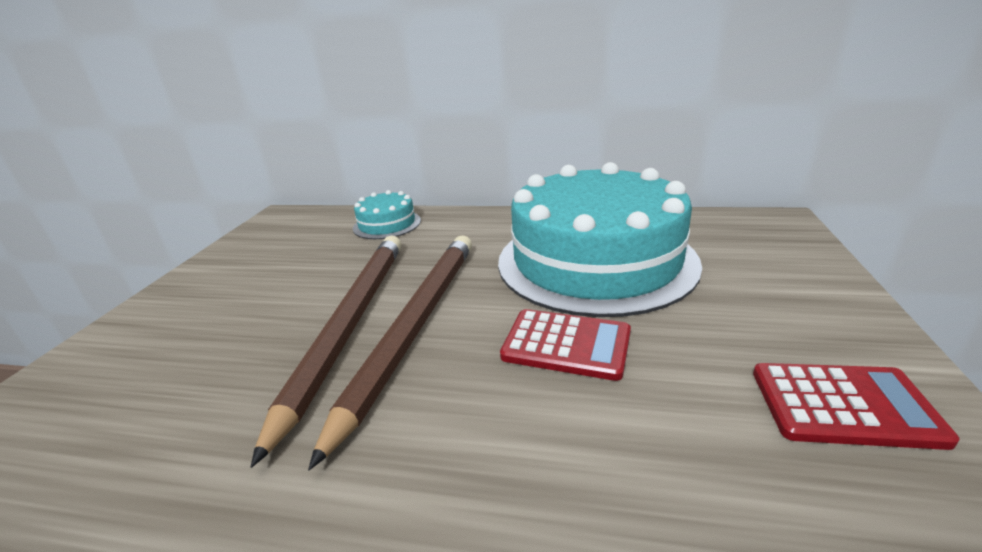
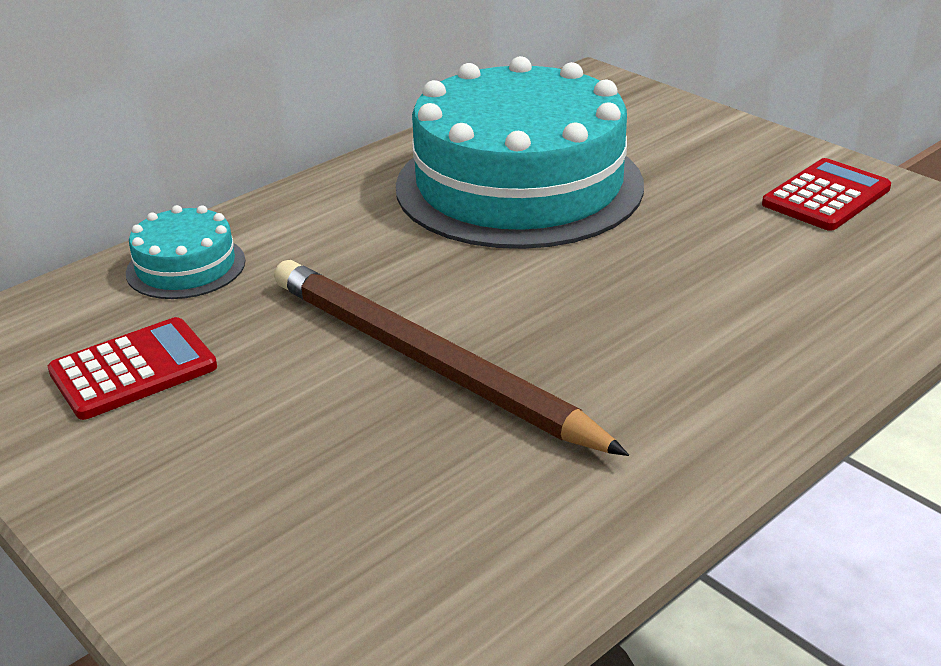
camera: 55 degrees left, 5 degrees up
brown pencil [308,235,472,470] -> none
red calculator [500,309,631,381] -> red calculator moved to [48,317,217,420]

